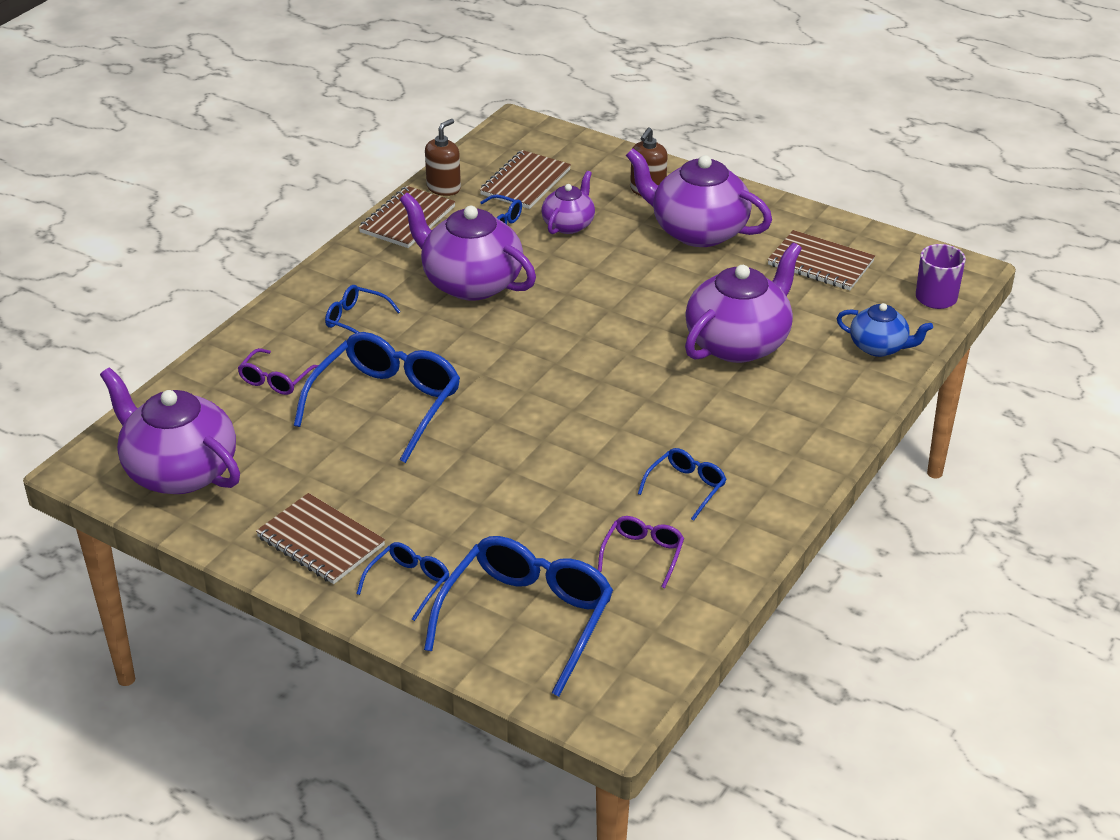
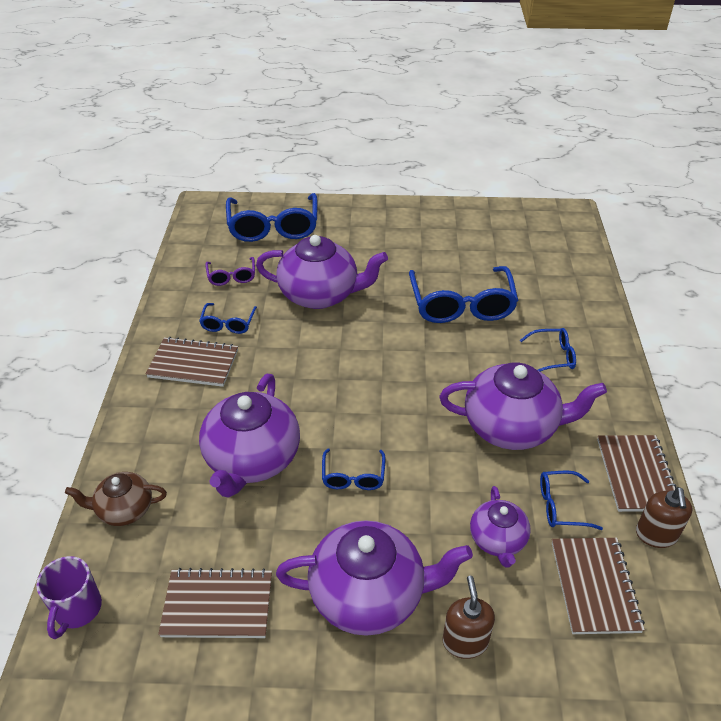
camera: 150 degrees right, 5 degrees up
purple teapot [100,367,240,494] -> purple teapot moved to [256,235,388,309]
purple glasses [238,348,318,395] -> none
brown notebook [256,493,385,584] -> brown notebook moved to [146,337,238,387]
blue glasses [356,542,450,621] -> blue glasses moved to [322,449,386,490]
blue teapot [837,303,933,357] -> brown teapot [65,472,167,526]

